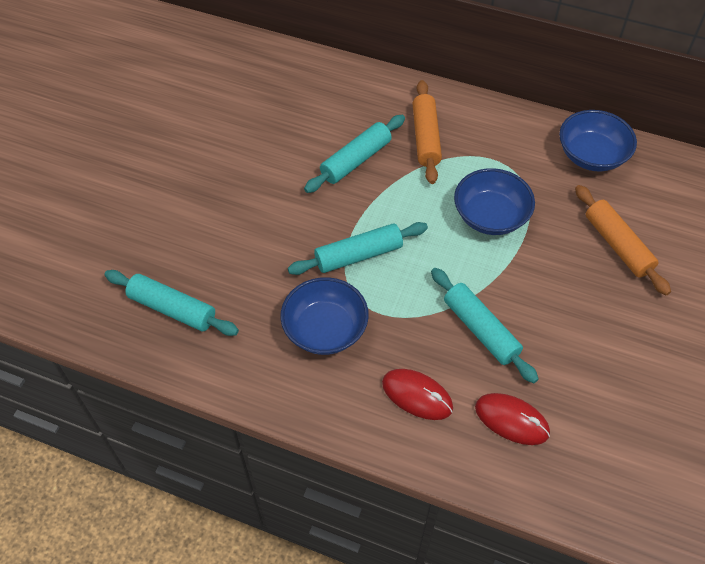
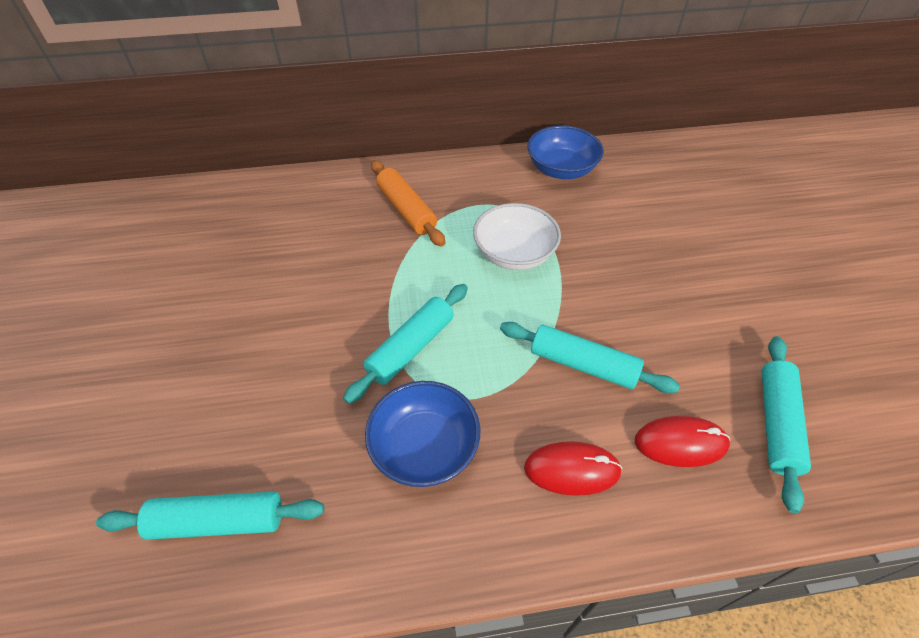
camera: 30 degrees left, 5 degrees down
turquoise rolling pin [304,115,405,193] -> turquoise rolling pin moved to [762,336,811,513]
blue bowl [454,168,535,235] -> white bowl [473,203,561,270]
orange rolling pin [575,185,671,295] -> none

